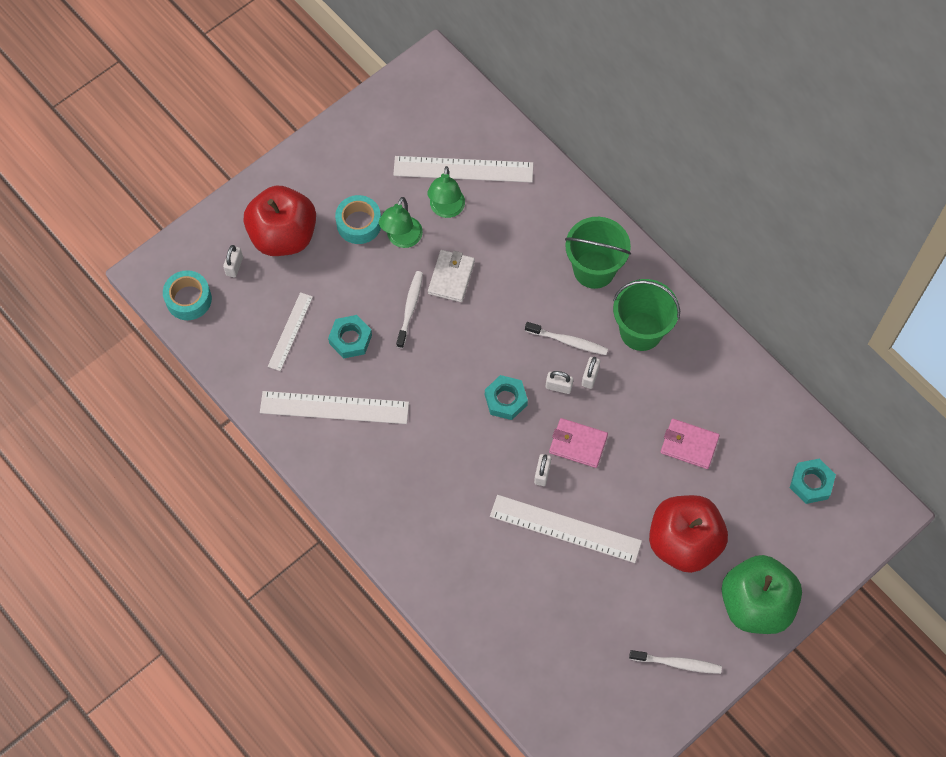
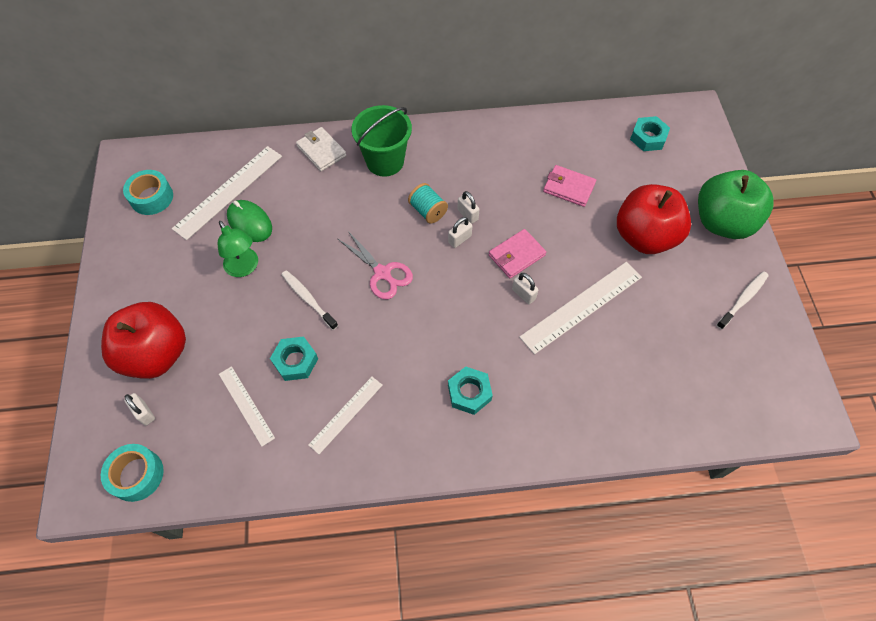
camera: 55 degrees left, 5 degrees down
white ruler [260,391,409,424] -> white ruler [308,377,383,454], size x0.60
turquoise tape [335,195,381,244] -> turquoise tape moved to [123,170,173,215]
green lamp [427,166,465,218] -> green mouse [227,200,272,242]
white wallet [428,250,475,302] -> white wallet moved to [296,127,347,171]
turquoise nut [485,375,528,420] -> turquoise nut moved to [448,366,493,415]
white toothbrush [525,322,608,355] -> turquoise spool [408,183,448,224]
green bucket [613,279,680,351] -> none
pink wallet [661,419,720,469] -> pink wallet turned 60 degrees clockwise [543,165,596,207]
none -> pink scissors [338,230,413,300]

